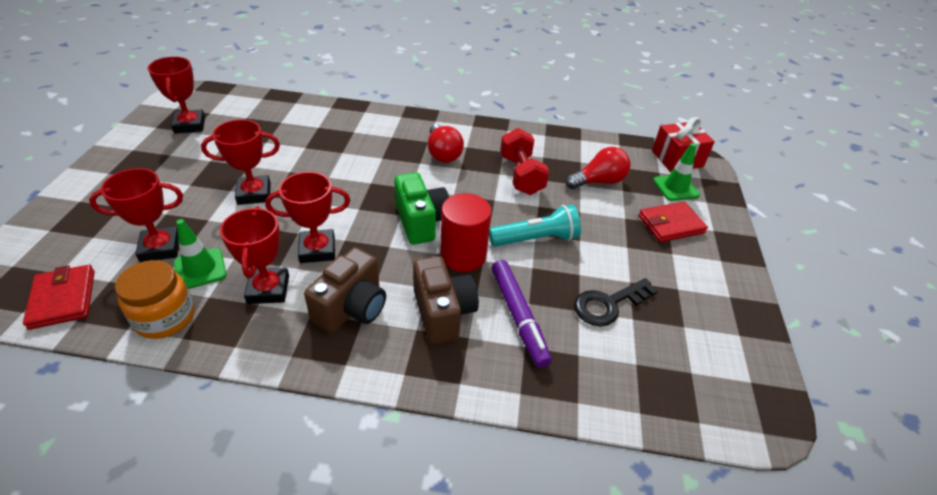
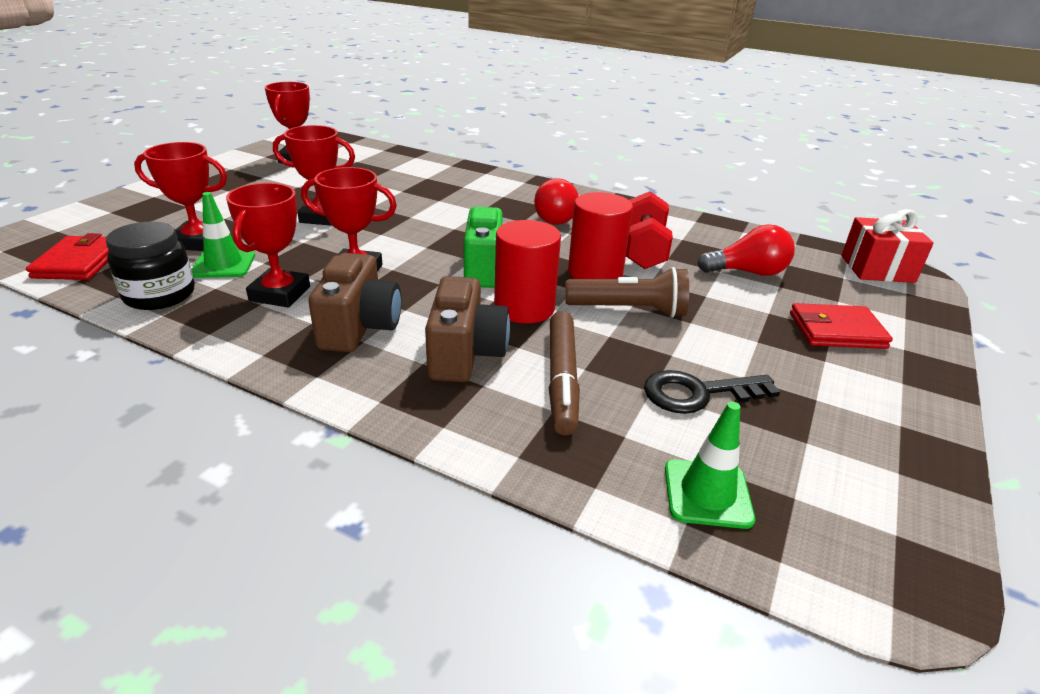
camera: 20 degrees right, 10 degrees down
orange jar [115,260,195,339] -> black jar [106,221,194,310]
brown camera [304,247,386,333] -> brown camera turned 45 degrees counterclockwise [308,253,402,352]
turquoise flashlight [489,205,581,246] -> brown flashlight [565,267,689,318]
purple marker [492,260,552,368] -> brown marker [549,311,580,435]
green traffic cone [653,143,700,201] -> green traffic cone moved to [665,402,755,529]
none -> red cylinder [568,192,633,279]

